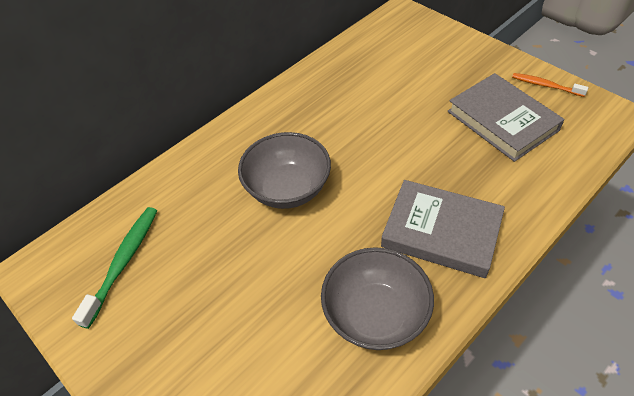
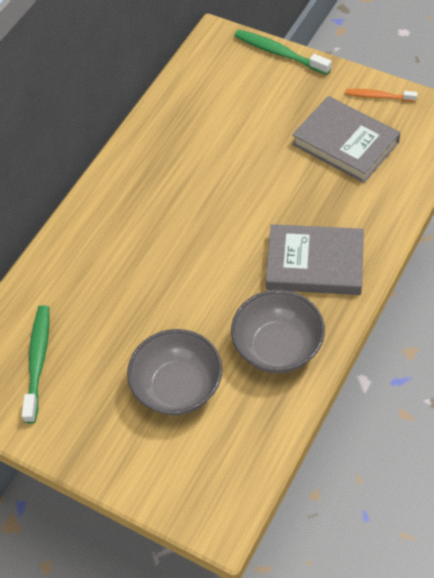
camera: 15 degrees left, 5 degrees up
grey bowl [238,132,331,209] -> grey bowl moved to [127,329,222,415]
none -> green toothbrush [234,29,332,75]

